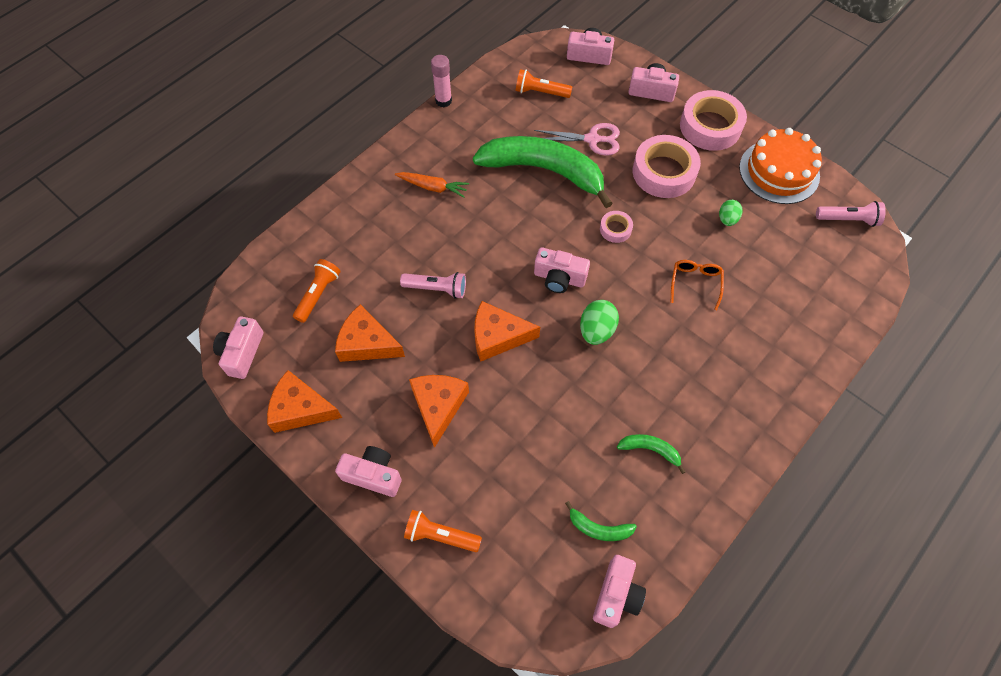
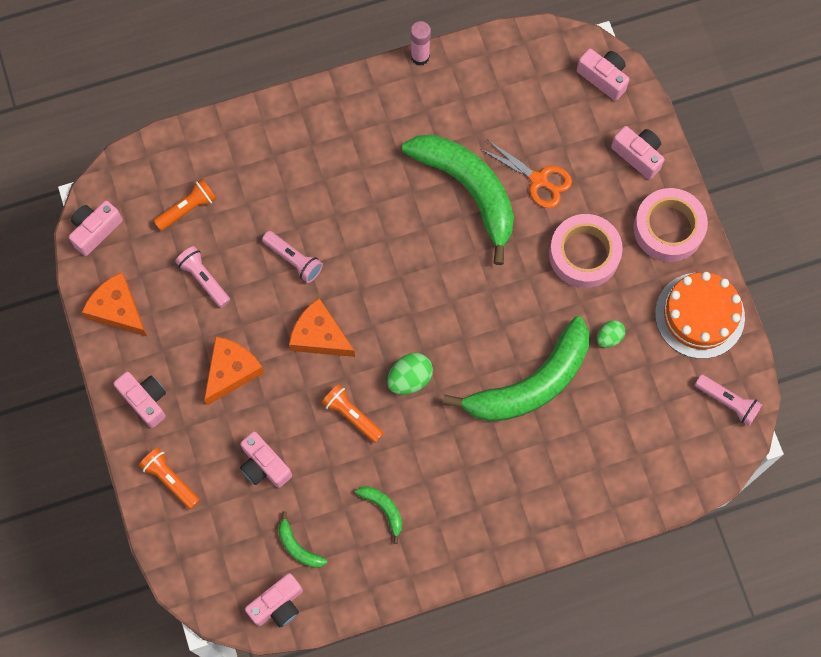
camera: 30 degrees right, 10 degrees up
orange cheese [335,304,405,362] -> pink flashlight [175,246,230,308]
orange carrot [395,172,469,198] -> none
orange flashlight [516,69,572,98] -> orange flashlight moved to [321,384,384,443]
pink scissors [534,123,620,156] -> orange scissors [480,140,572,208]
pink camera [534,247,590,293] -> pink camera moved to [240,432,292,488]
pink tape [600,211,633,243] -> none
orange glasses [671,260,724,310] -> green banana [443,316,589,422]

